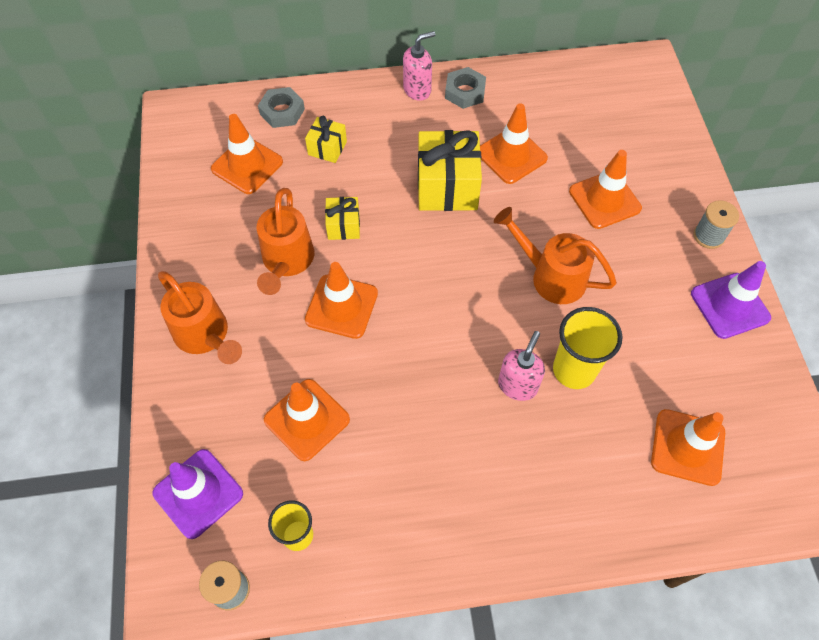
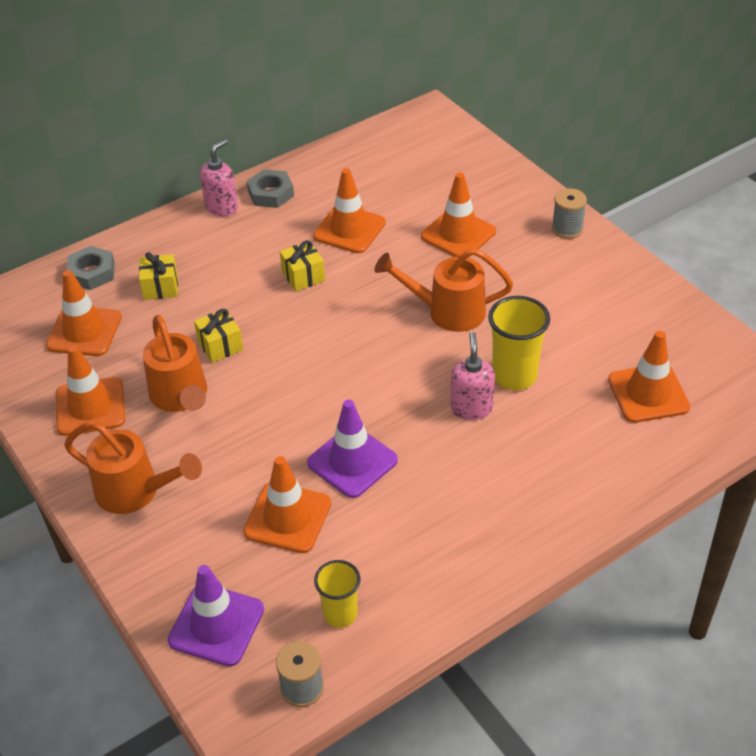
camera: 25 degrees left, 15 degrees down
orange traffic cone [305,262,378,339] -> orange traffic cone moved to [56,345,125,436]
yellow gift [418,130,482,211] -> yellow gift [280,240,325,291], size x0.53
purple traffic cone [691,261,771,339] -> purple traffic cone moved to [307,400,398,498]

